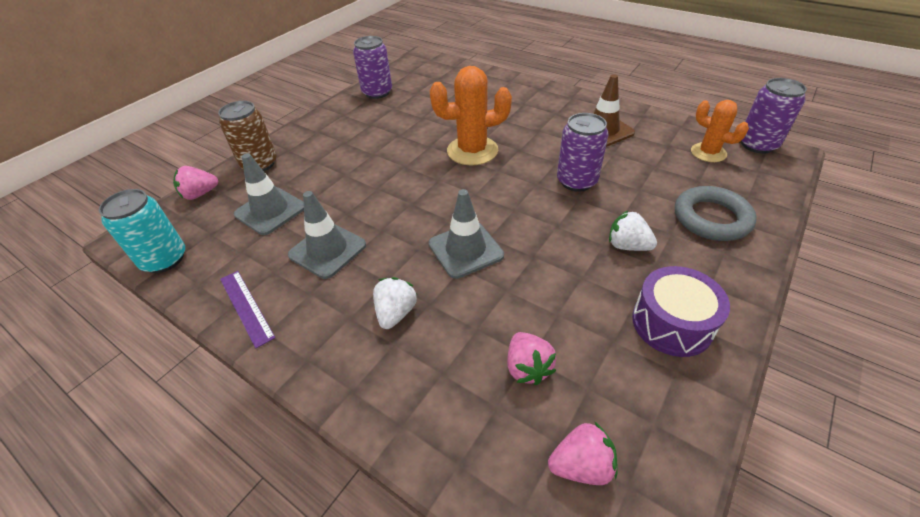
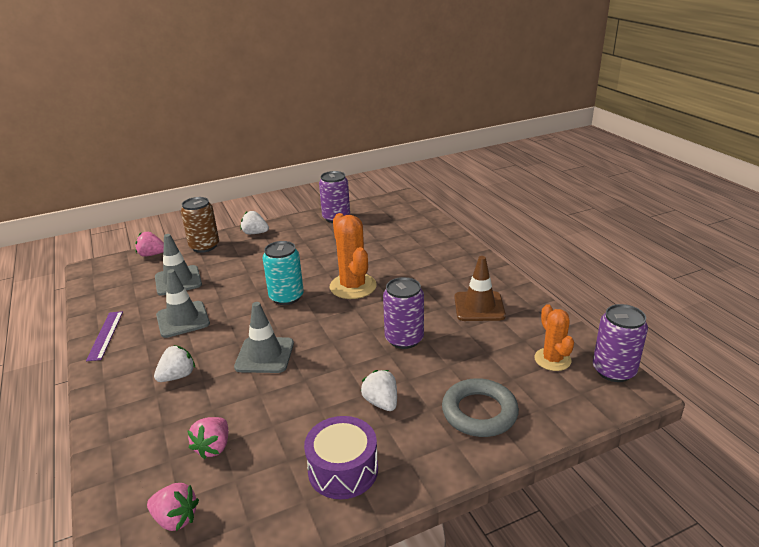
camera: 30 degrees right, 15 degrees down
turquoise can [99,189,185,273] -> turquoise can moved to [263,241,304,305]
orange cactus [430,66,512,165] -> orange cactus turned 45 degrees clockwise [329,213,377,299]
none -> white strawberry [240,211,269,234]

